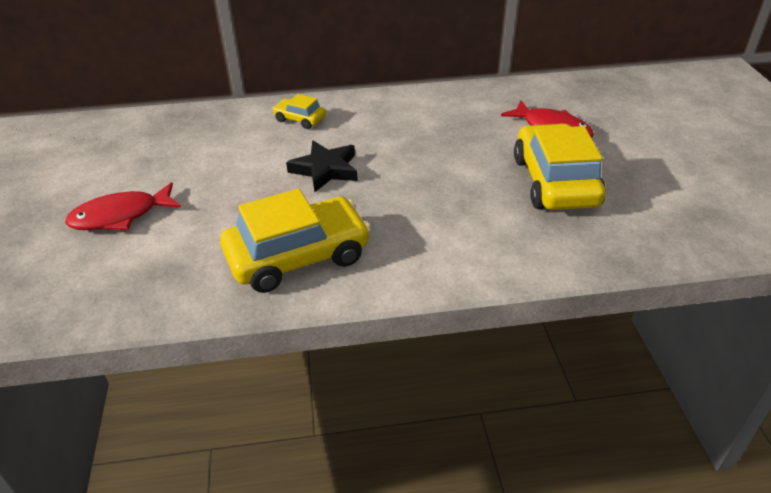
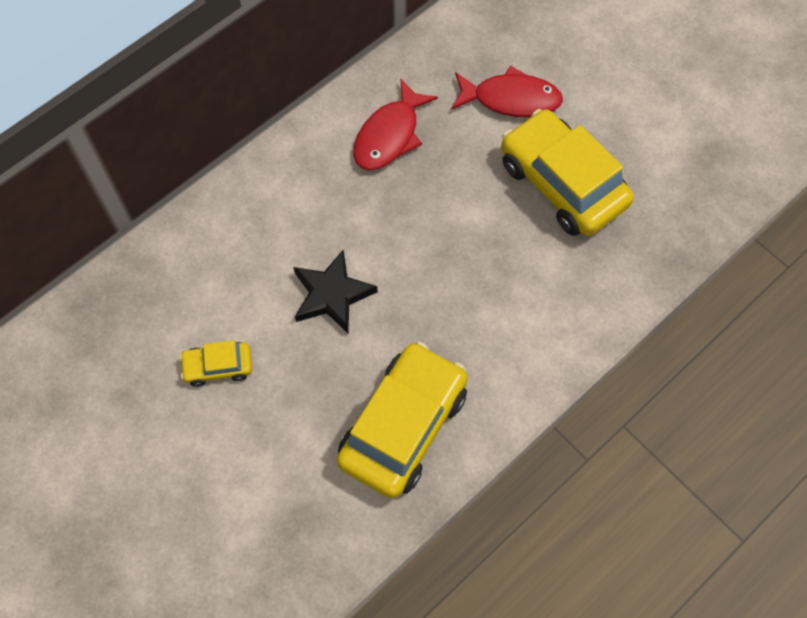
camera: 35 degrees left, 25 degrees up
red fish [65,182,181,230] -> red fish moved to [353,79,438,170]
yellow car [272,94,326,129] -> yellow car moved to [180,340,252,387]

